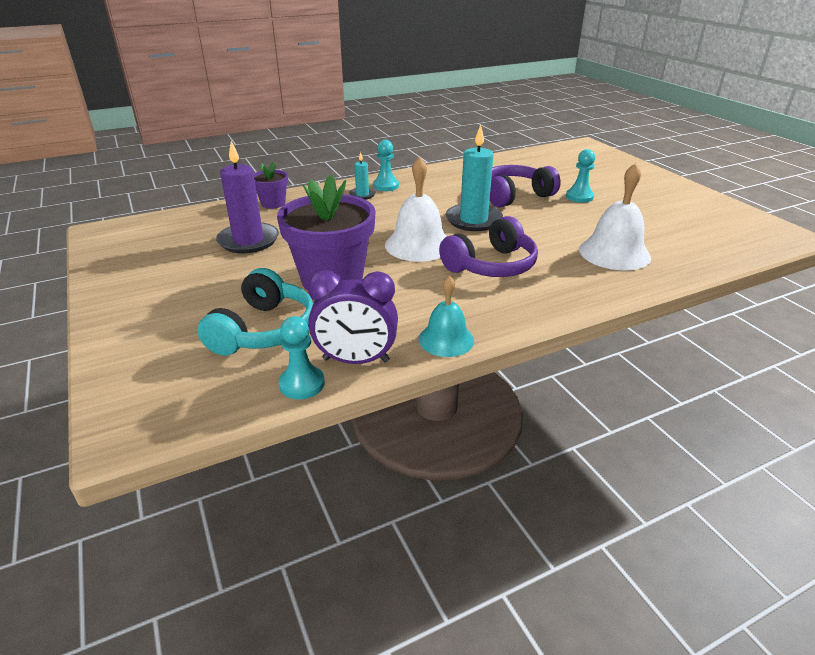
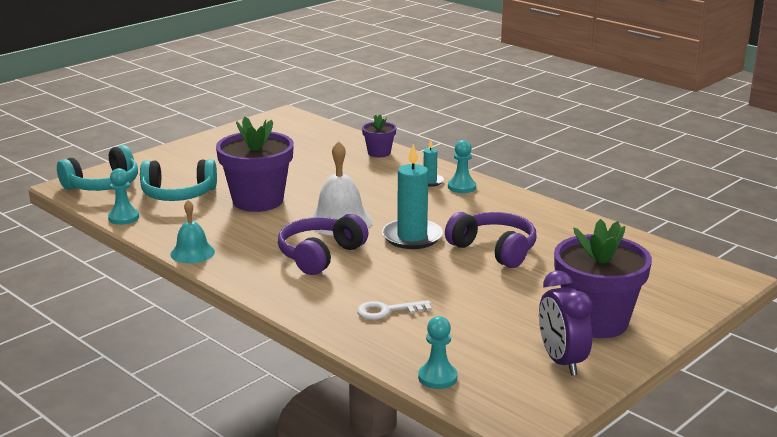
camera: 70 degrees right, 10 degrees down
purple candle [216,141,279,254] -> none
purple clock [308,270,398,364] -> purple clock moved to [539,271,592,376]
purple headphones [439,216,538,277] -> purple headphones turned 90 degrees clockwise [278,214,368,275]
turquoise pawn [566,149,595,203] -> turquoise pawn moved to [418,316,457,389]
white bell [579,163,651,271] -> white key [357,300,432,320]
none -> turquoise headphones [57,145,138,191]
none -> purple flower pot [554,219,652,338]

